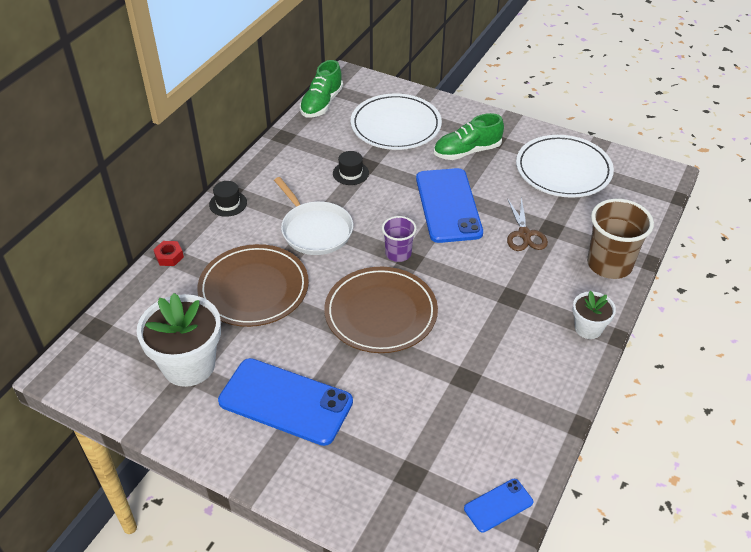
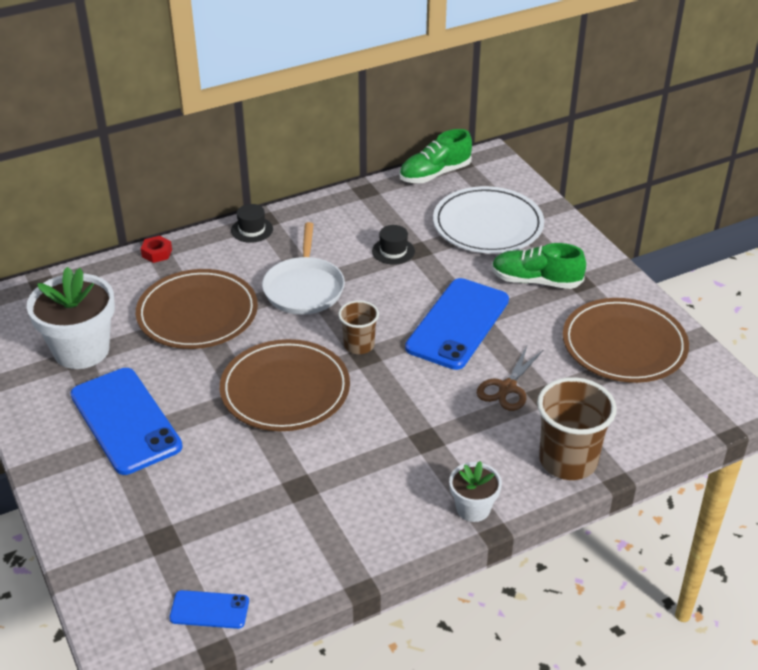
camera: 35 degrees right, 5 degrees down
purple cup [382,216,416,262] -> brown cup [338,300,379,354]
white plate [516,135,614,198] -> brown plate [563,298,689,383]

